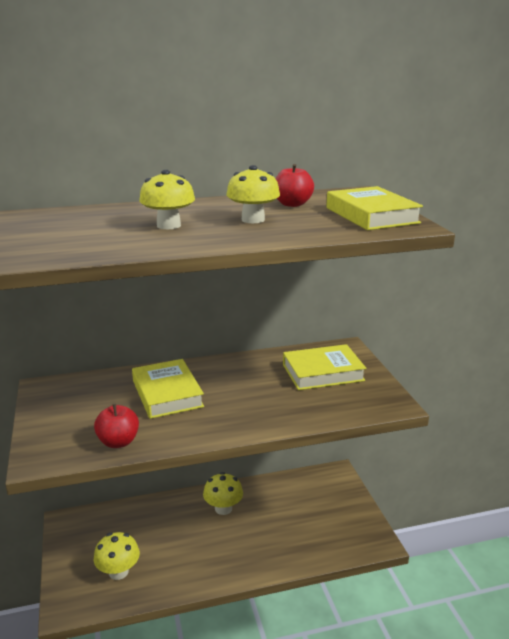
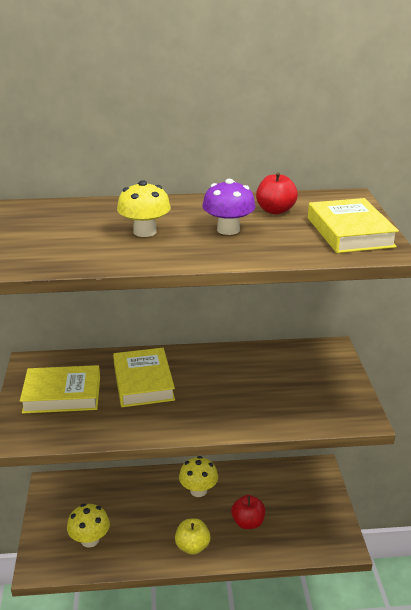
camera: 10 degrees right, 5 degrees up
red apple [94,404,139,448] -> red apple moved to [231,495,265,529]
yellow mushroom [226,165,280,223] -> purple mushroom [202,179,256,235]
yellow book [283,344,366,390] -> yellow book moved to [20,365,100,414]
none -> yellow apple [175,518,211,555]

